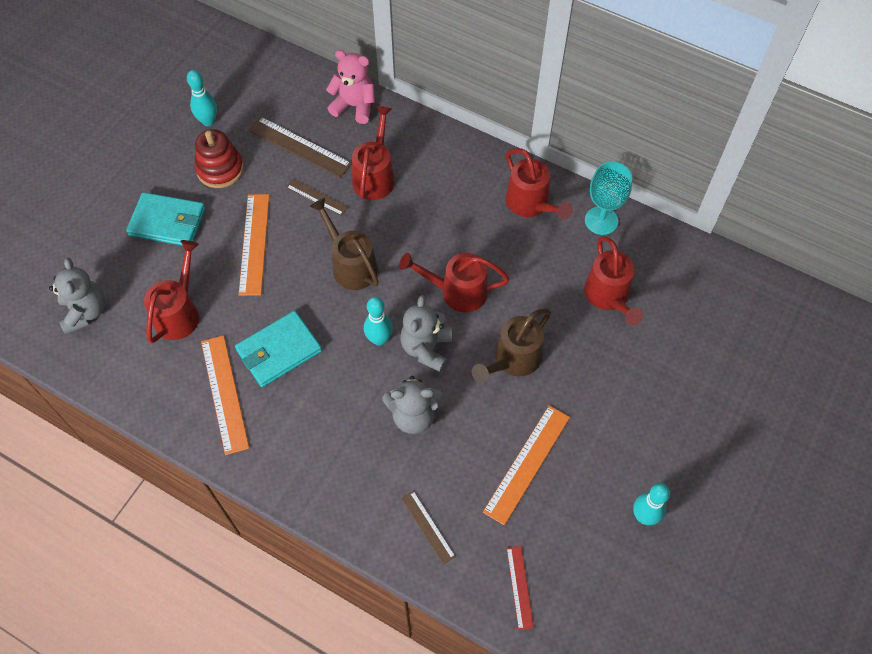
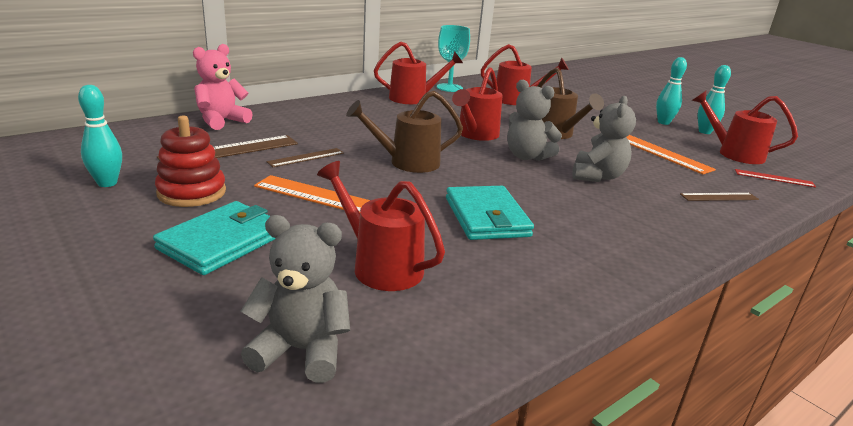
camera: 70 degrees left, 35 degrees down
orange ruler [201,335,249,455] -> none
red watering can [352,106,395,200] -> red watering can moved to [691,91,798,164]
turquoise bowling pin [364,297,393,346] -> turquoise bowling pin moved to [656,57,687,125]

